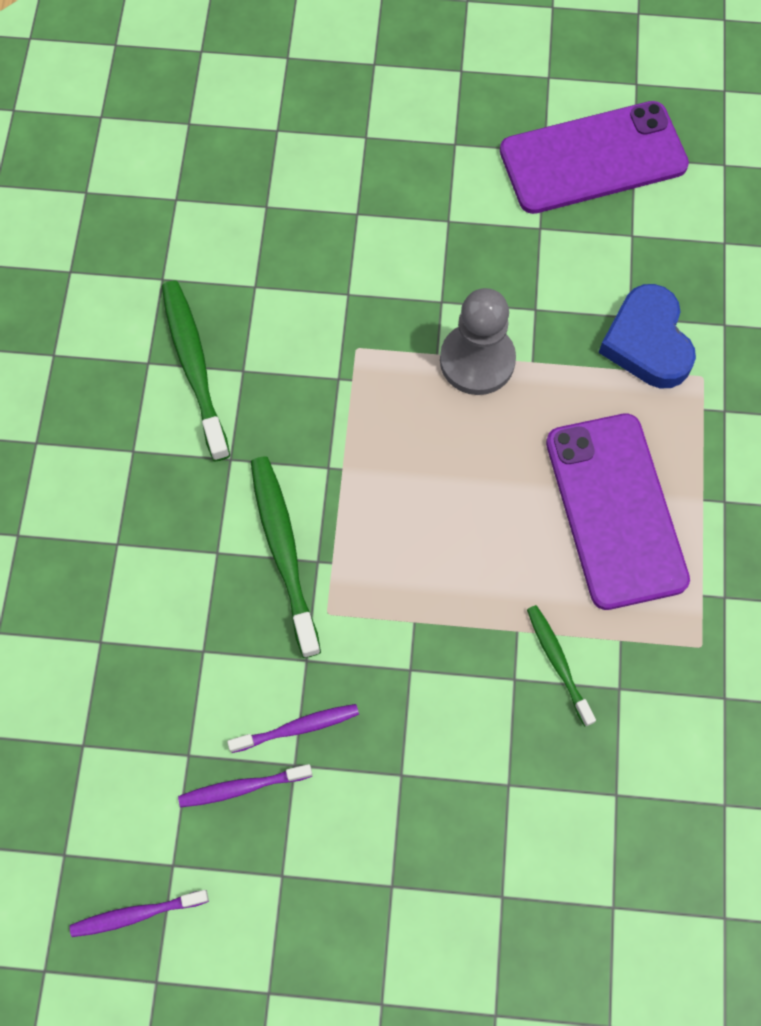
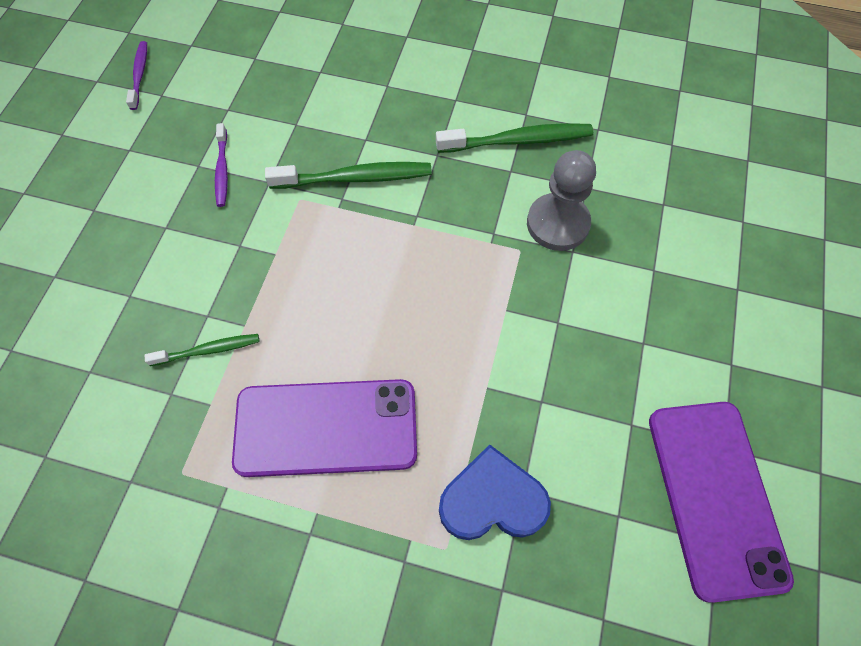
camera: 100 degrees right, 5 degrees down
purple toothbrush [178,764,312,808] -> none
grey pawn [440,288,516,395] -> grey pawn moved to [527,150,596,251]

